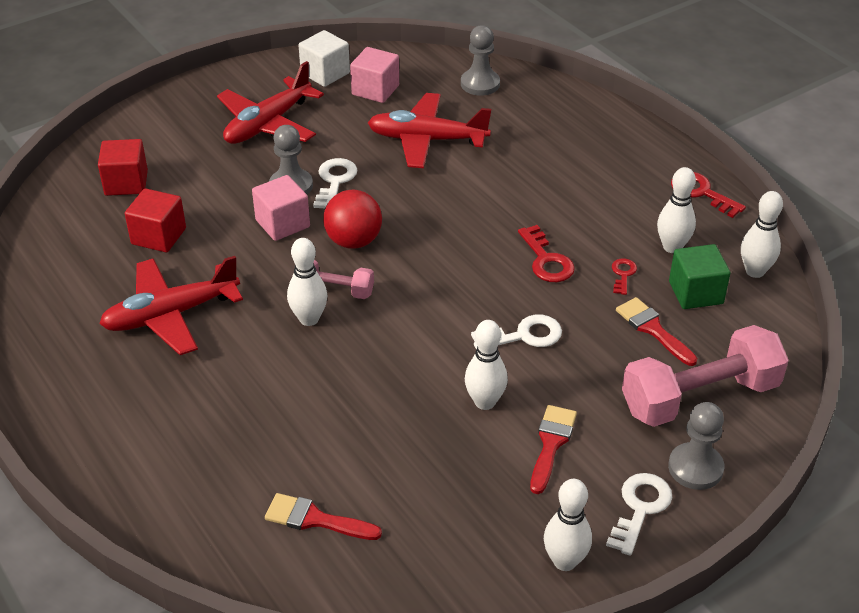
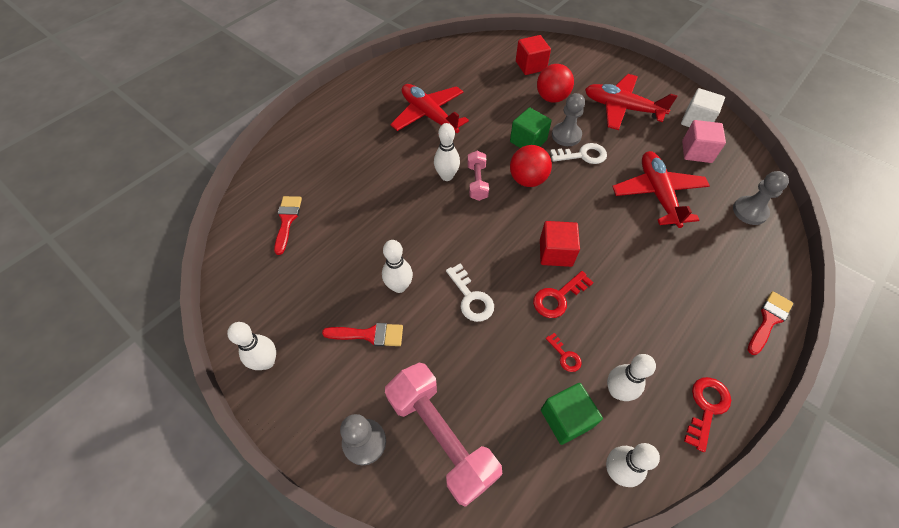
camera: 75 degrees right, 15 degrees up
red cube [125,188,186,252] -> red cube moved to [540,221,580,267]
pink cube [252,175,310,241] -> green cube [510,107,552,148]
white key [606,473,672,556] -> none
red key [612,258,637,295] -> red key turned 60 degrees clockwise [546,333,582,372]
red brush [616,297,697,366] -> red brush moved to [748,291,793,355]
none -> red ball [537,64,574,103]

